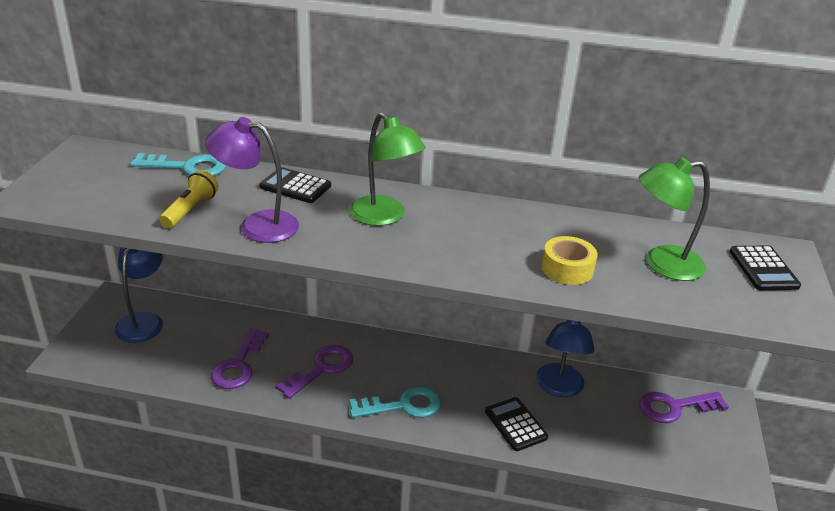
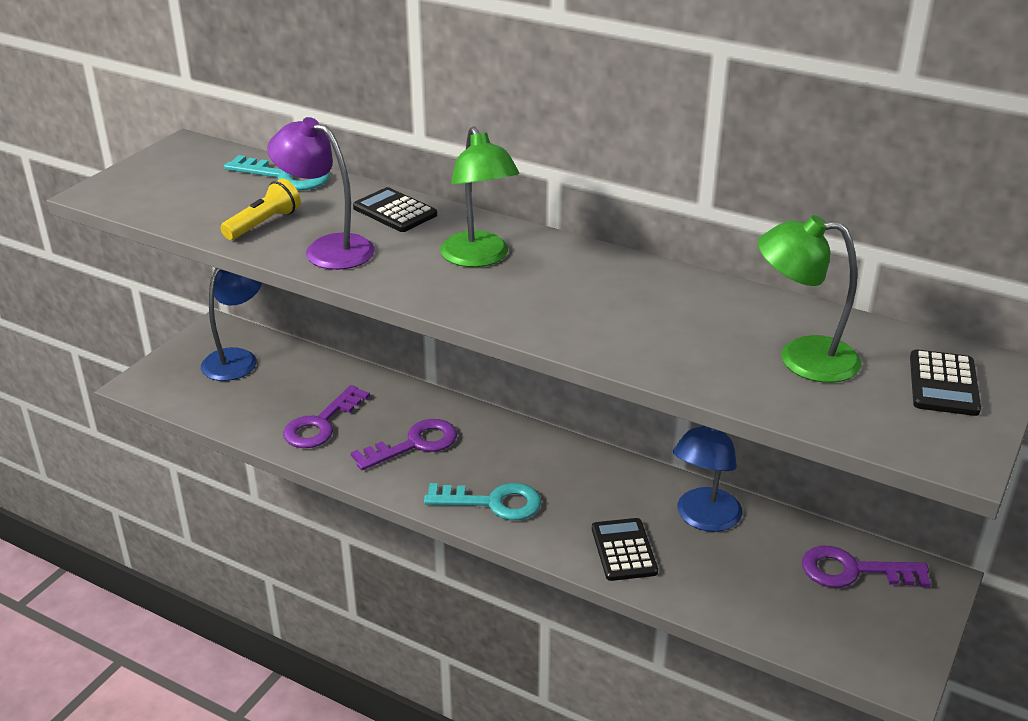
camera: 20 degrees right, 0 degrees up
yellow tape [542,236,597,285] -> none

